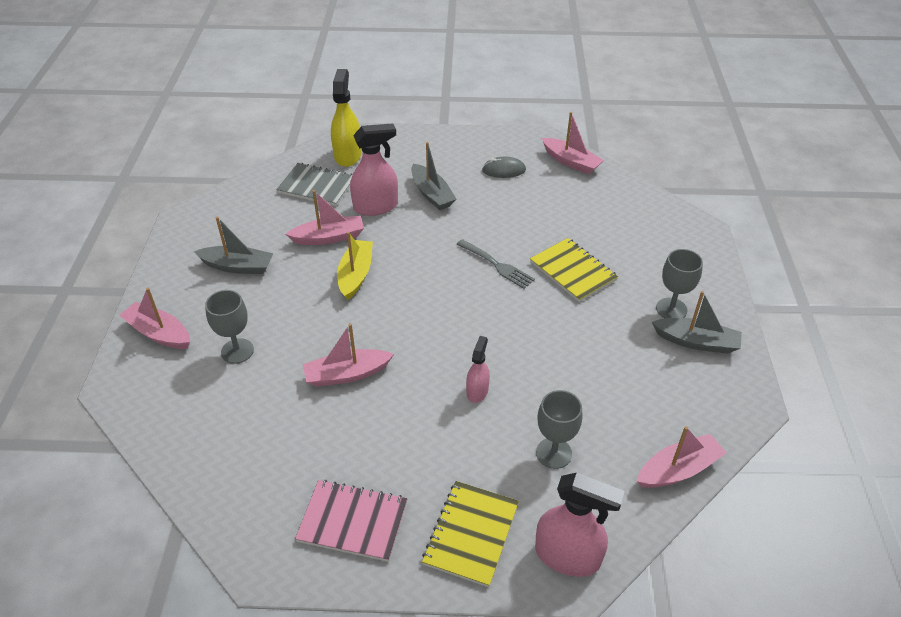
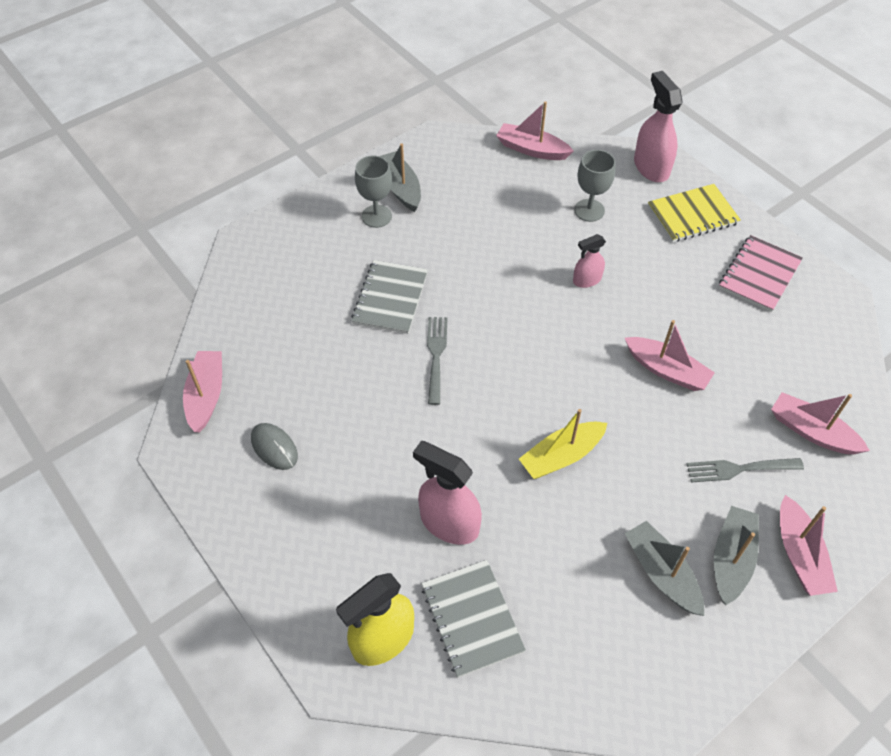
camera: 130 degrees left, 10 degrees up
grey goblet [205,290,254,364] -> grey fork [687,458,804,483]
pink boat [286,190,364,245] -> pink boat moved to [771,392,870,454]
pink notebook [295,480,407,562] -> pink notebook turned 60 degrees clockwise [719,235,803,312]
grey boat [411,142,456,210] -> grey boat moved to [714,506,759,605]
yellow notebook [530,238,618,302] -> grey notebook [351,260,428,334]

